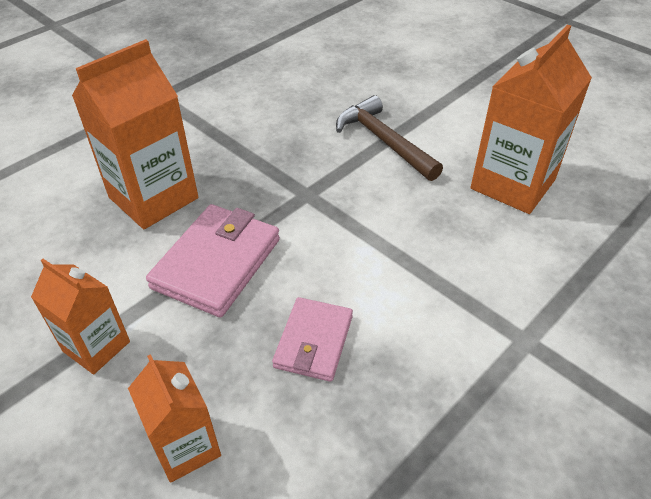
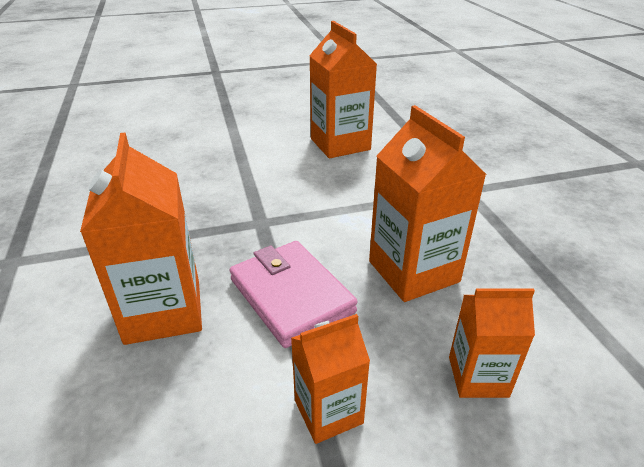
camera: 60 degrees left, 10 degrees down
pink wallet [272,297,353,382] -> orange carton [369,105,487,302]
brown hammer [336,95,443,181] -> none

